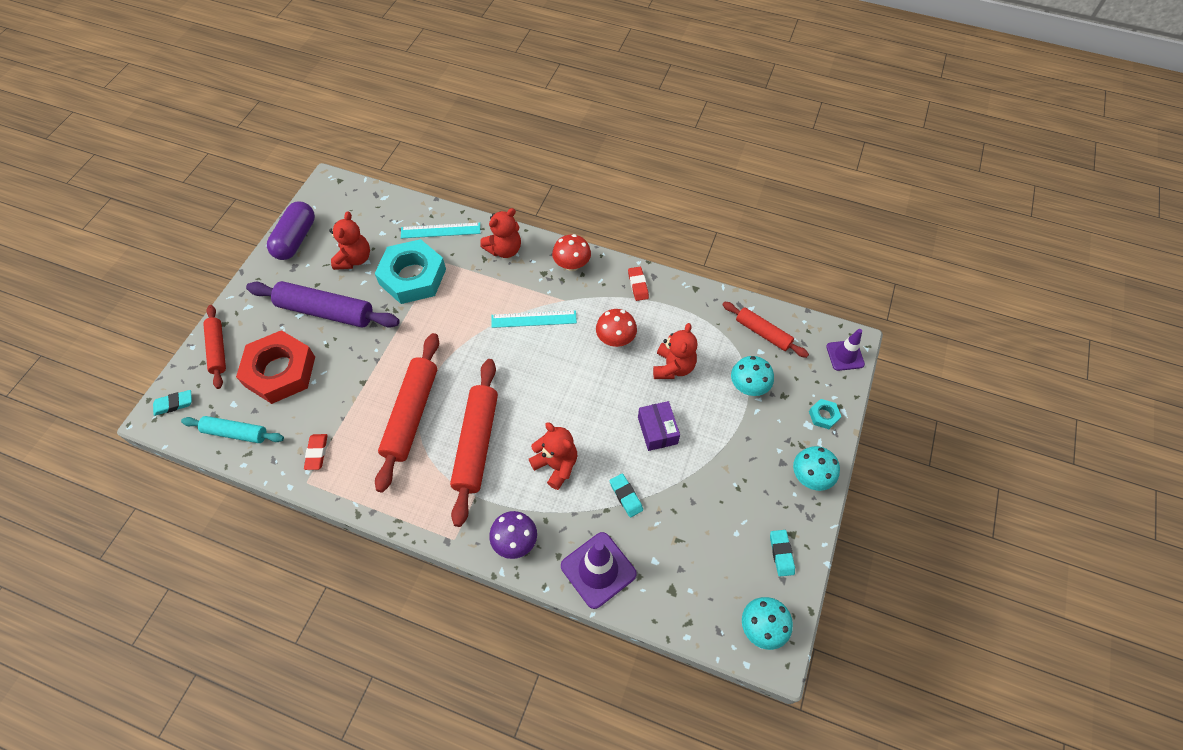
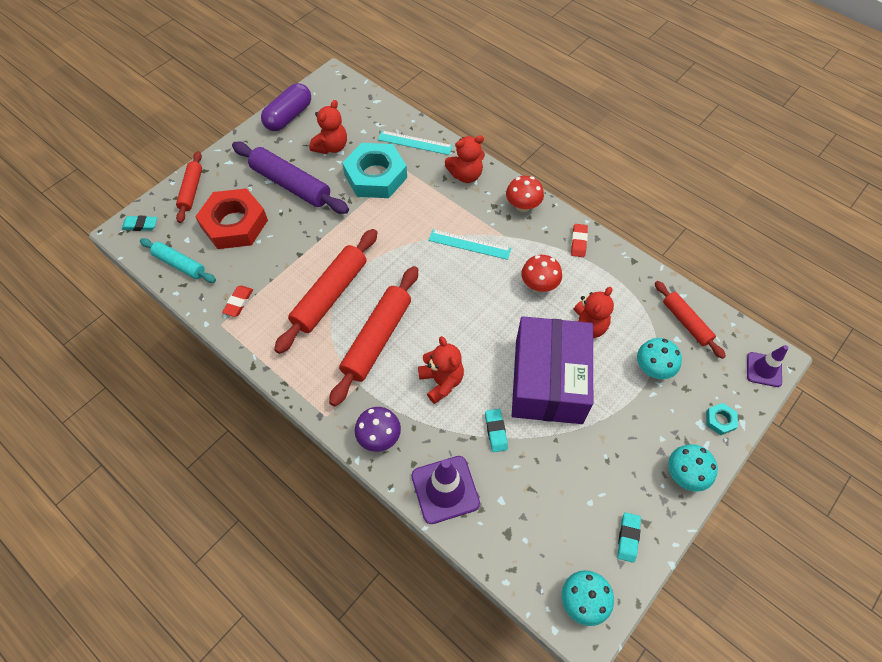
camera: 20 degrees right, 0 degrees up
purple box [638,401,680,451] -> purple box [512,316,593,424], size x2.26

